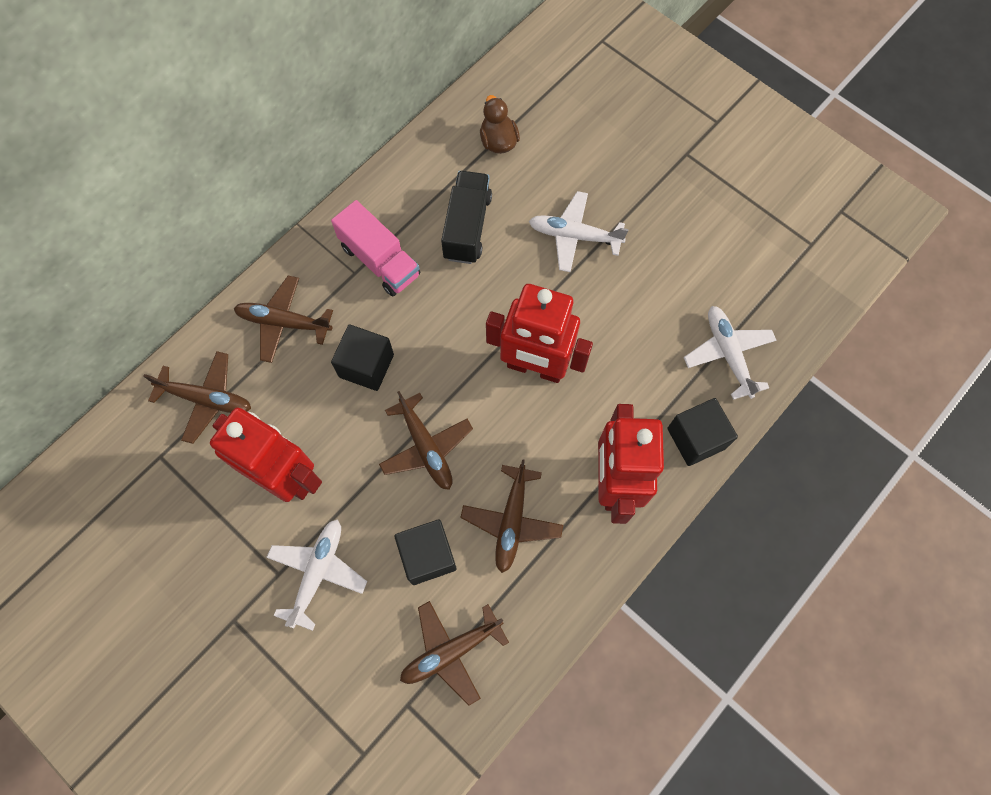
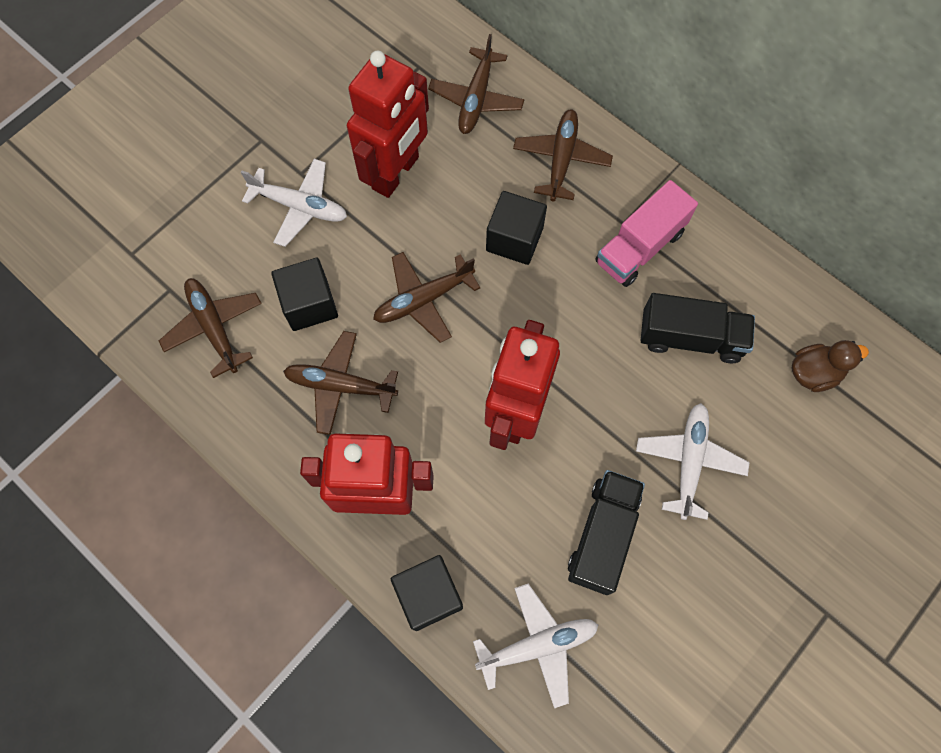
camera: 90 degrees right, 0 degrees up
none -> black truck [568,470,645,595]

